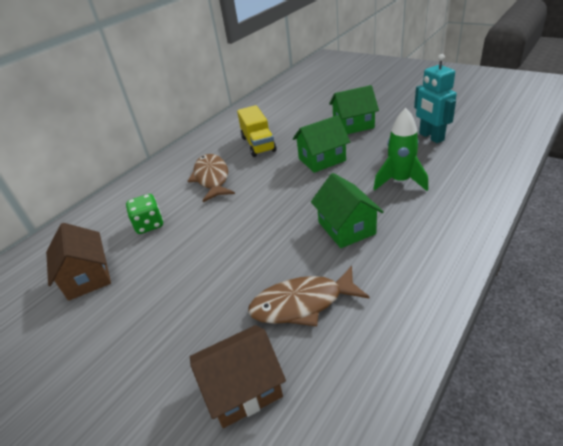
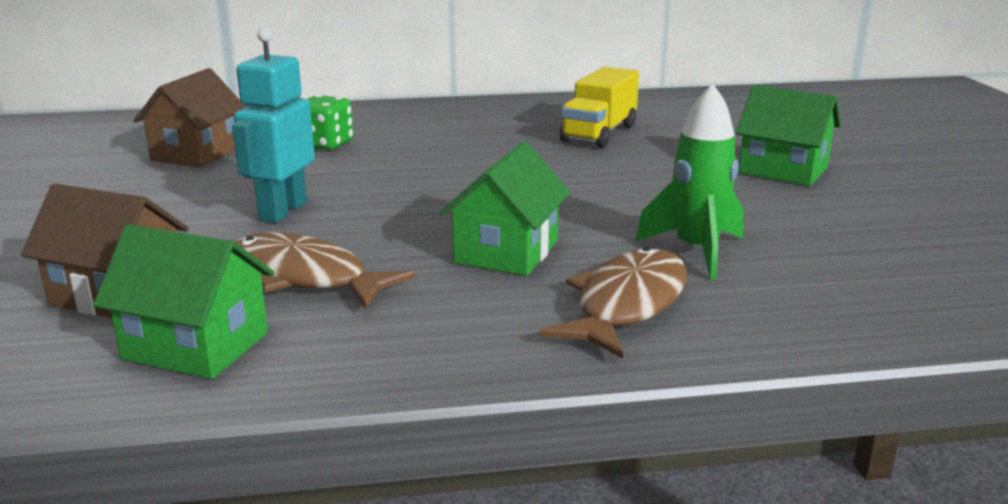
camera: 40 degrees right, 15 degrees down
brown fish [188,154,235,202] -> brown fish moved to [540,247,687,359]
green house [293,115,350,173] -> green house moved to [93,224,274,379]
turquoise robot [414,54,457,143] -> turquoise robot moved to [232,28,315,223]

